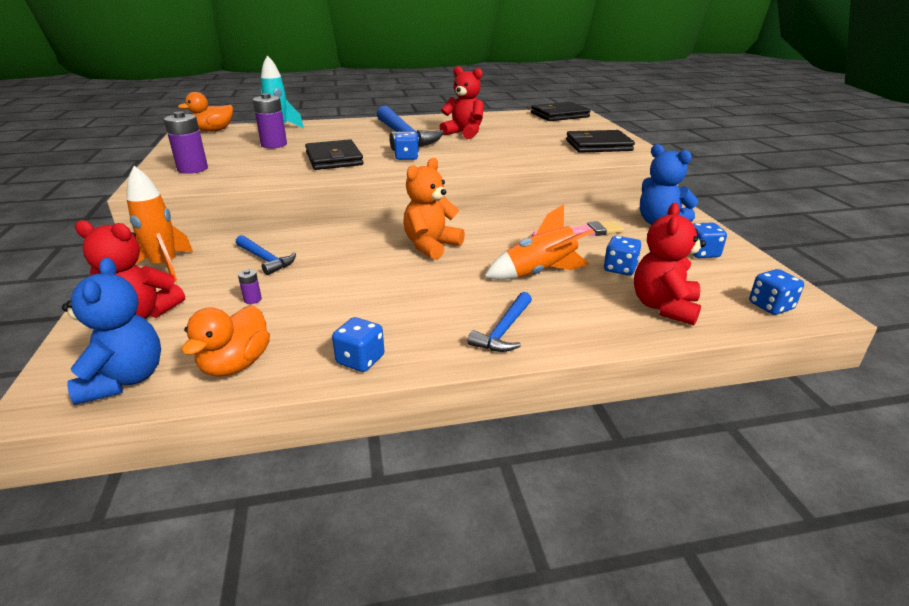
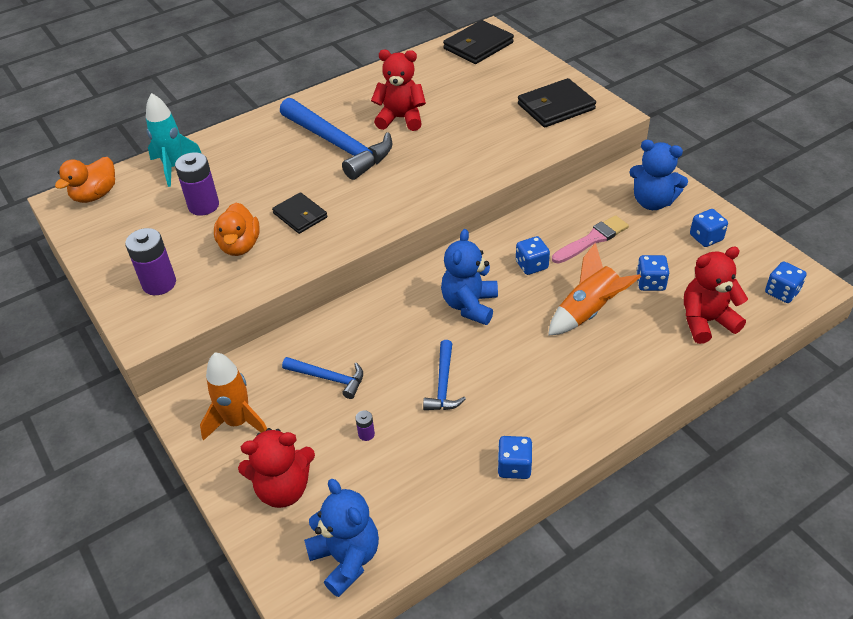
camera: 20 degrees left, 15 degrees up
orange duck [182,305,270,377] -> orange duck moved to [214,203,260,256]
black wallet [305,139,364,170] -> black wallet [272,192,327,234], size x0.65
blue dice [394,132,419,160] -> blue dice moved to [516,236,550,275]
orange teddy bear [403,158,465,260] -> blue teddy bear [441,229,498,325]
blue hammer [468,292,532,352] -> blue hammer moved to [423,340,466,410]
red teddy bear [634,203,706,325] -> red teddy bear turned 75 degrees clockwise [684,247,748,344]

